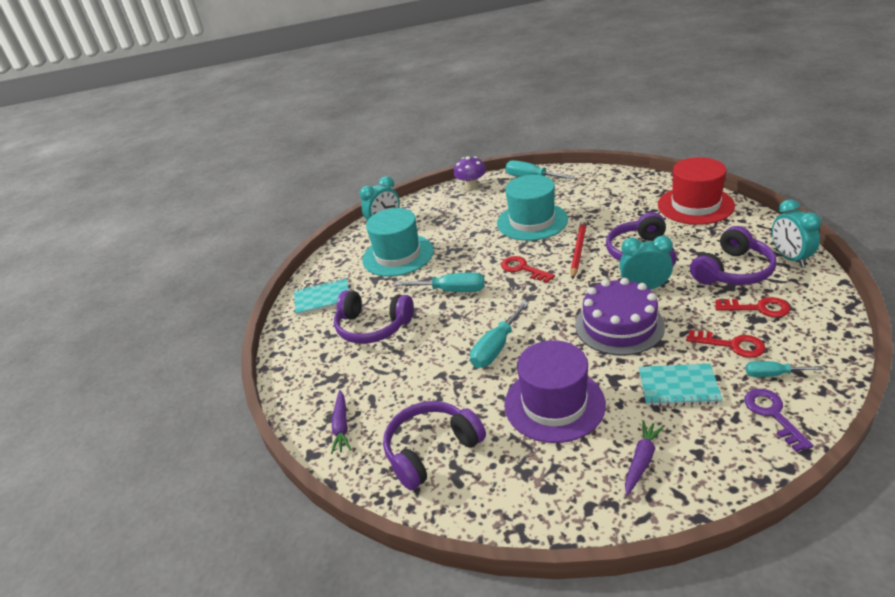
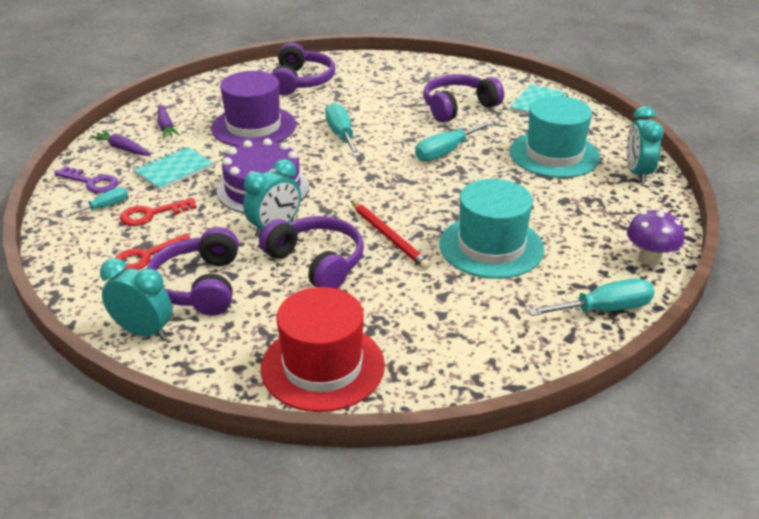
camera: 125 degrees right, 0 degrees up
purple carrot [331,390,351,454] -> purple carrot moved to [90,130,151,156]
red key [501,256,555,283] -> none

